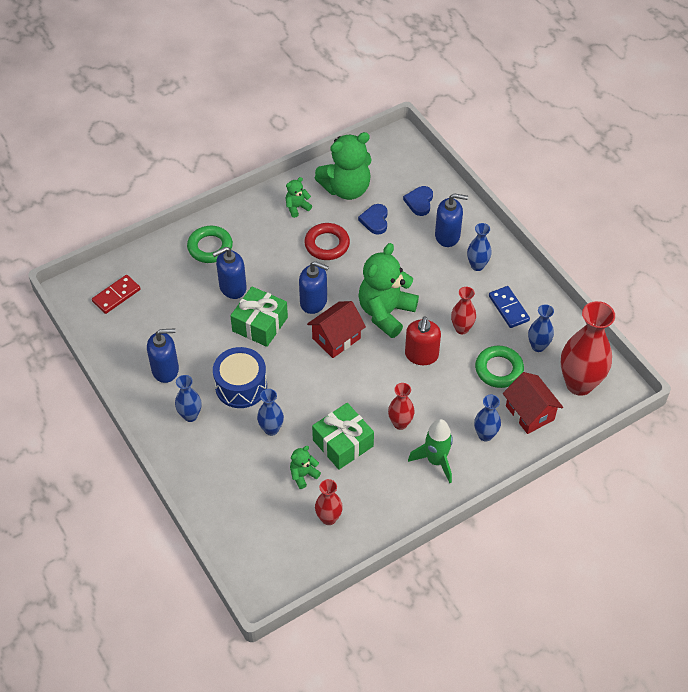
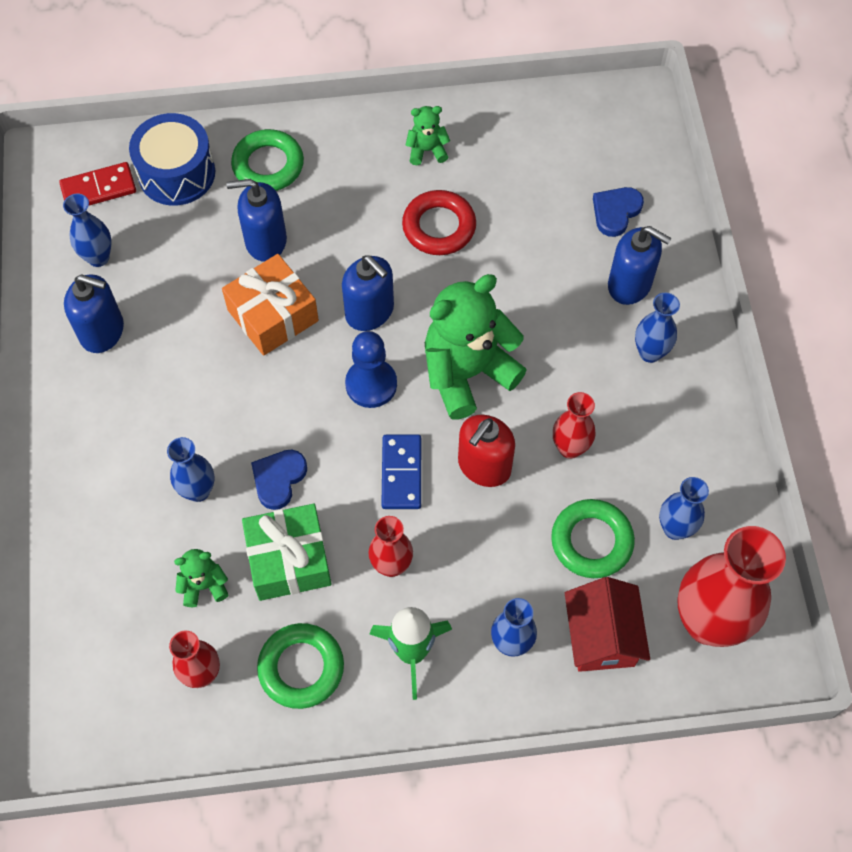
camera: 25 degrees right, 10 degrees up
blue vase [175,375,201,422] -> blue vase moved to [63,194,112,267]
blue drum [213,347,267,408] -> blue drum moved to [129,113,215,206]
green gift [230,286,288,347] -> orange gift [222,254,319,356]
red house [307,301,366,358] -> blue pawn [345,331,397,408]
green teddy bear [315,132,372,200] -> none
blue heart [358,204,388,235] -> blue heart moved to [251,450,307,510]
blue domino [489,286,530,328] -> blue domino moved to [381,435,421,509]
none -> green ring [257,623,344,709]

